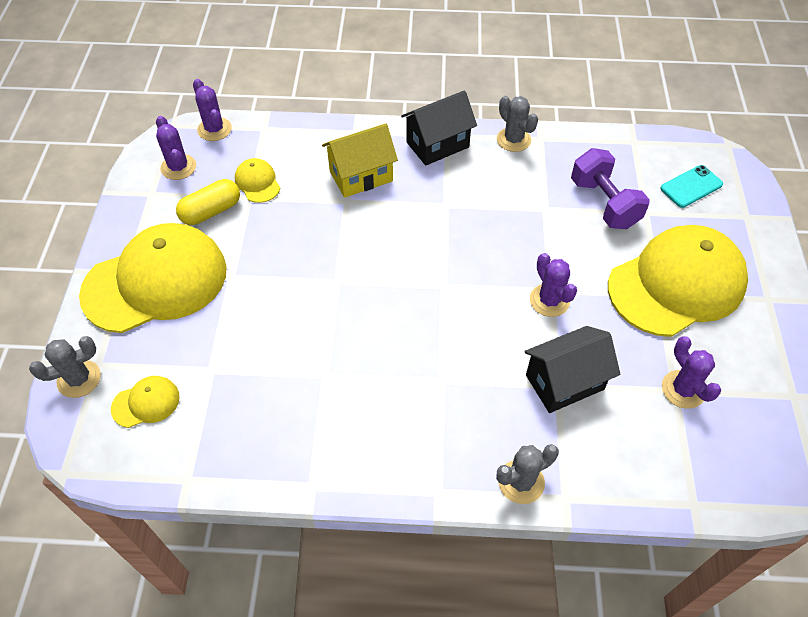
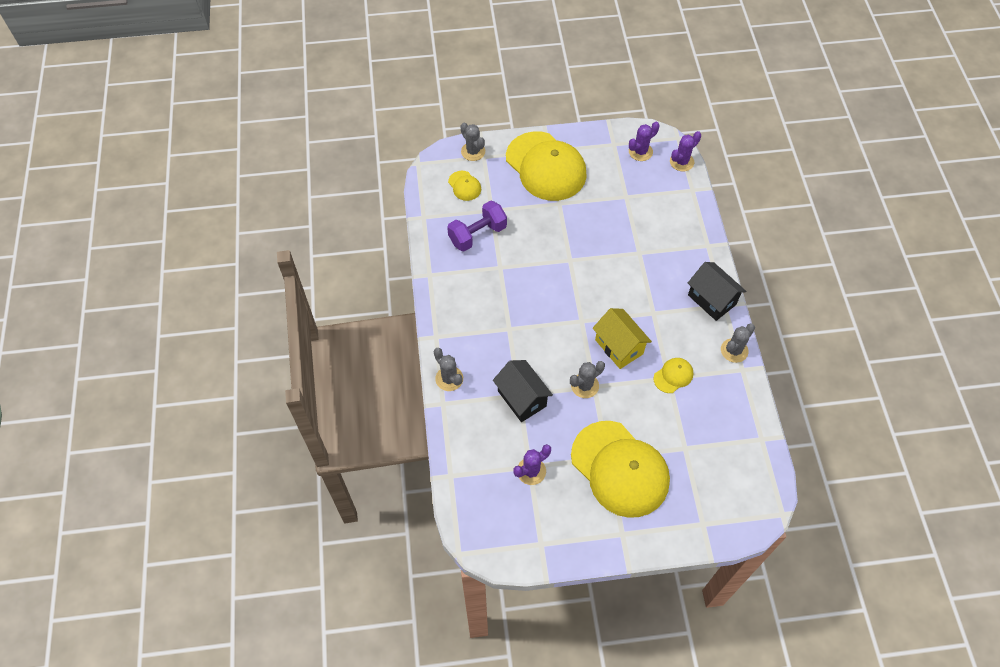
camera: 80 degrees right, 5 degrees up
yellow capsule [176,179,240,225] -> none
yellow cap [235,158,280,203] -> yellow cap moved to [653,358,693,393]
yellow house [322,123,398,198] -> yellow house moved to [593,308,652,369]
purple cactus [530,253,577,317] -> grey cactus [570,361,605,398]
purple dumbbell [571,148,650,229] -> purple dumbbell moved to [447,200,507,251]
turquoise phone [660,165,723,208] -> none

